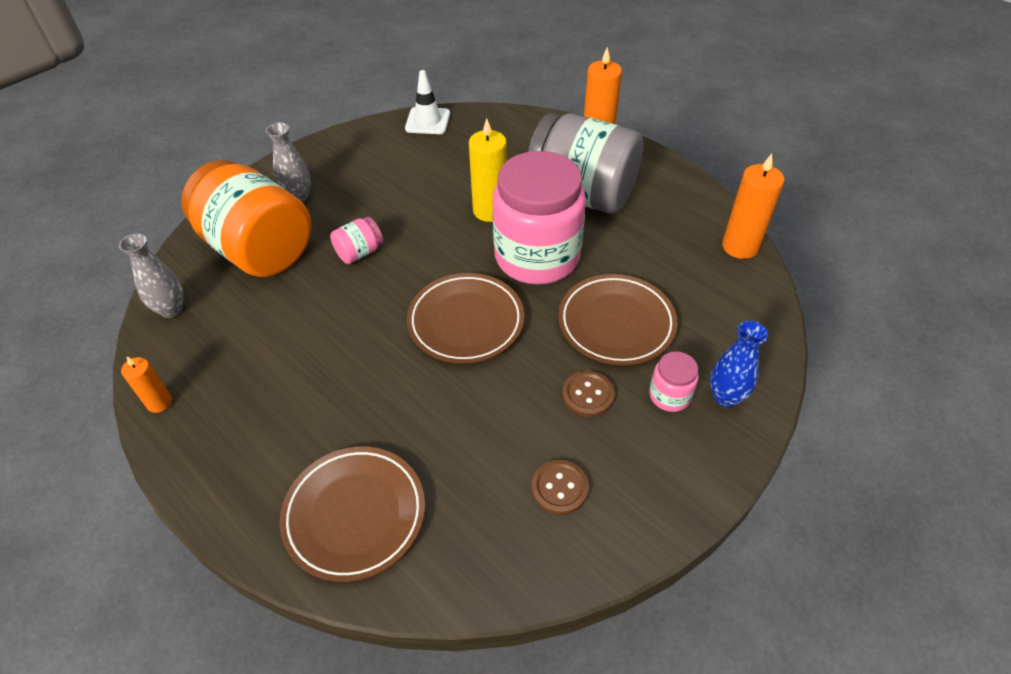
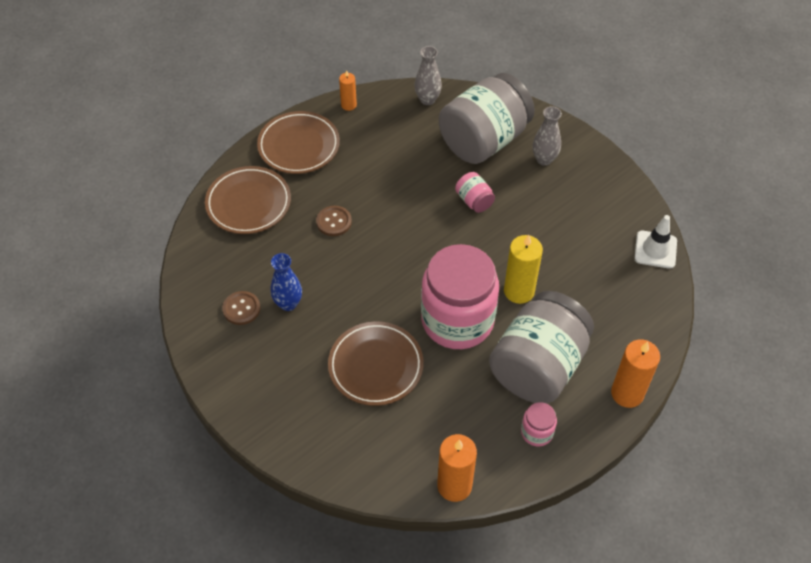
camera: 95 degrees right, 5 degrees up
orange jar [181,160,311,277] -> grey jar [439,73,535,164]
brown plate [407,273,524,364] -> brown plate moved to [257,111,340,174]
brown button [562,371,615,417] -> brown button moved to [316,206,352,236]
pink jar [649,351,699,412] -> pink jar moved to [521,402,557,447]
blue vase [710,321,768,407] -> blue vase moved to [271,253,302,311]

